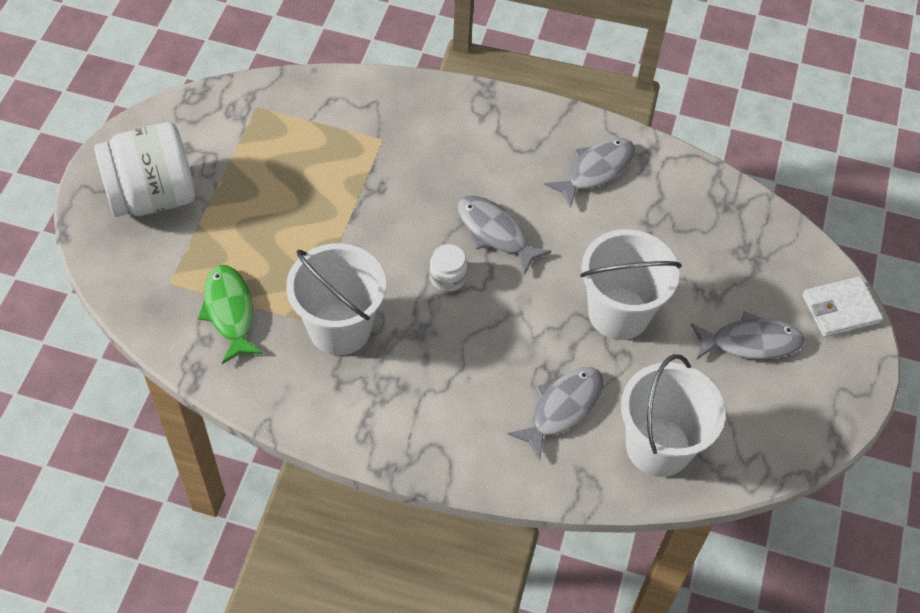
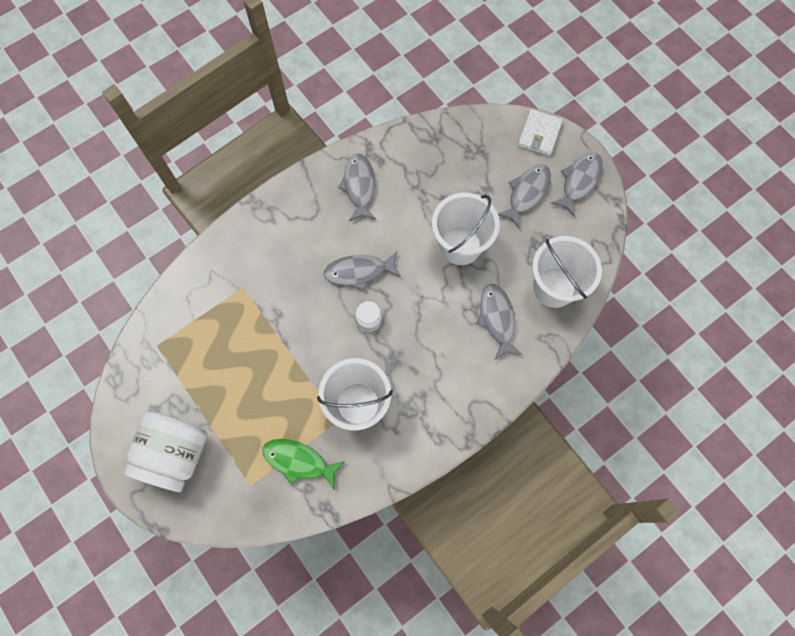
camera: 50 degrees left, 15 degrees up
none -> grey fish [551,152,603,217]

